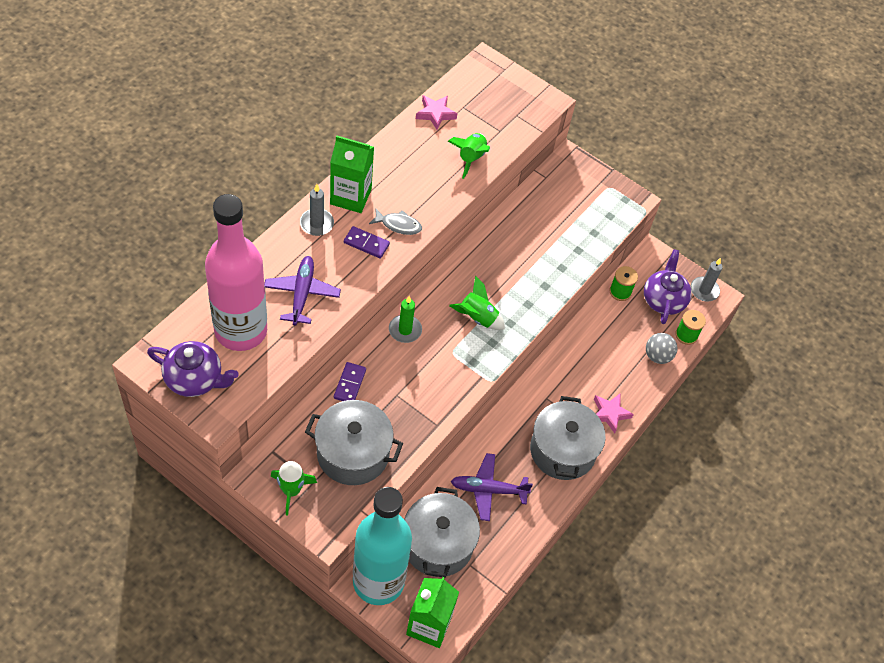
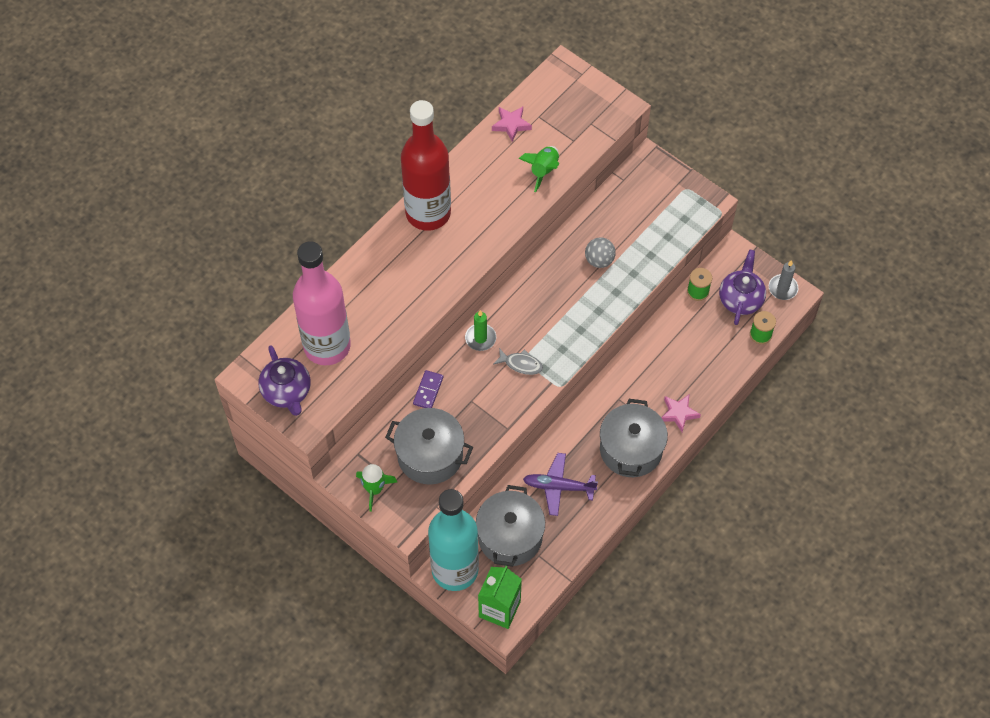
camera: 10 degrees right, 5 degrees up
purple teapot [147,341,238,397] -> purple teapot turned 45 degrees clockwise [259,345,311,416]
purple plane [264,256,341,326] -> none
grey candle [300,184,334,236] -> none
green carton [330,135,374,213] -> red bottle [401,100,451,231]
purple domino [344,226,390,259] -> none
grey fish [369,208,422,235] -> grey fish moved to [493,348,543,375]
green rocket [449,276,505,330] -> none
grey ball [646,333,678,364] -> grey ball moved to [585,237,616,268]

